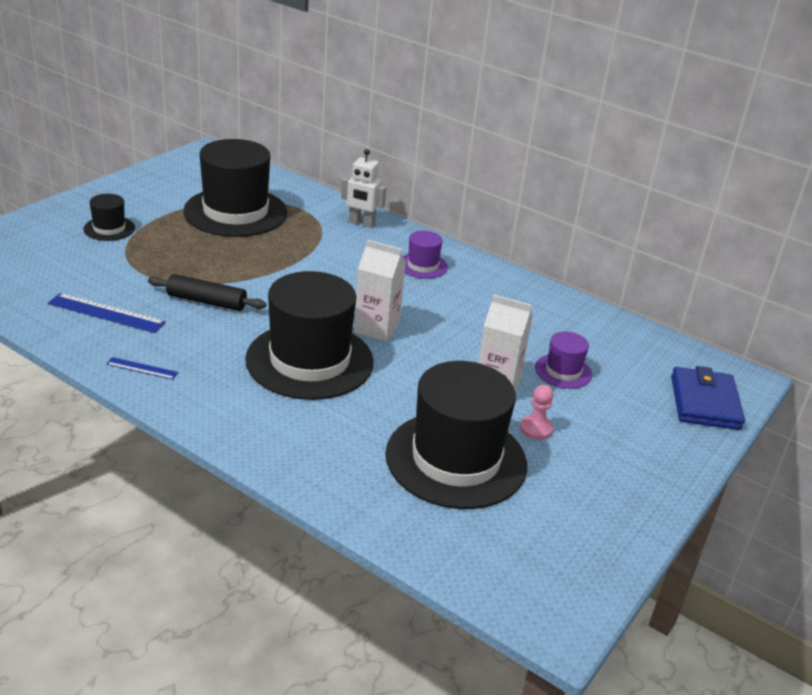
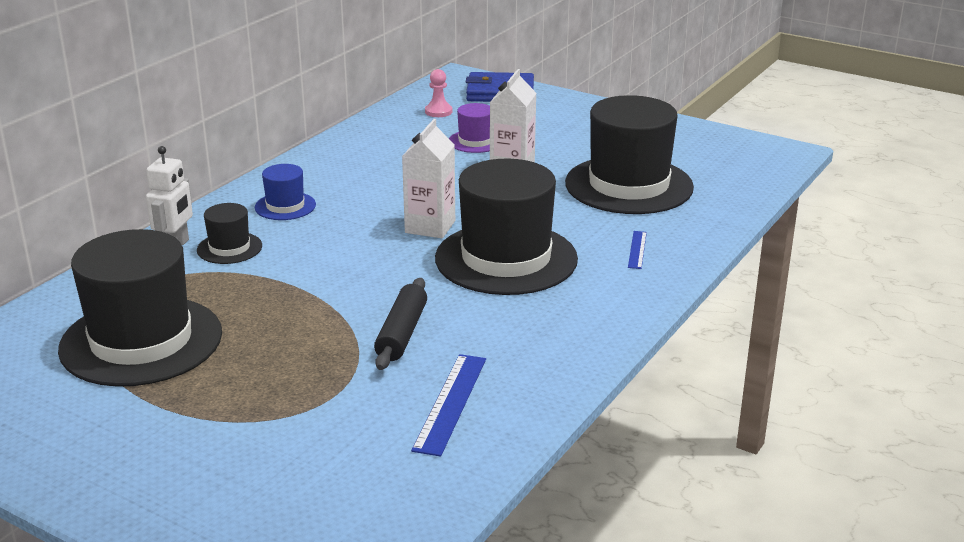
camera: 90 degrees left, 5 degrees down
black hat [83,194,135,241] -> black hat moved to [197,203,262,264]
blue ruler [106,357,178,380] -> blue ruler moved to [628,231,647,269]
purple hat [403,231,448,279] -> blue hat [255,164,316,220]
pink pawn [520,385,553,440] -> pink pawn moved to [425,69,452,117]

